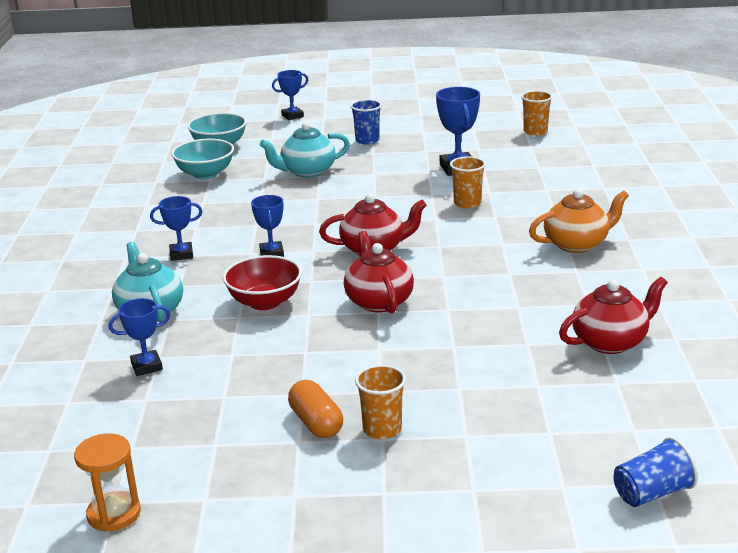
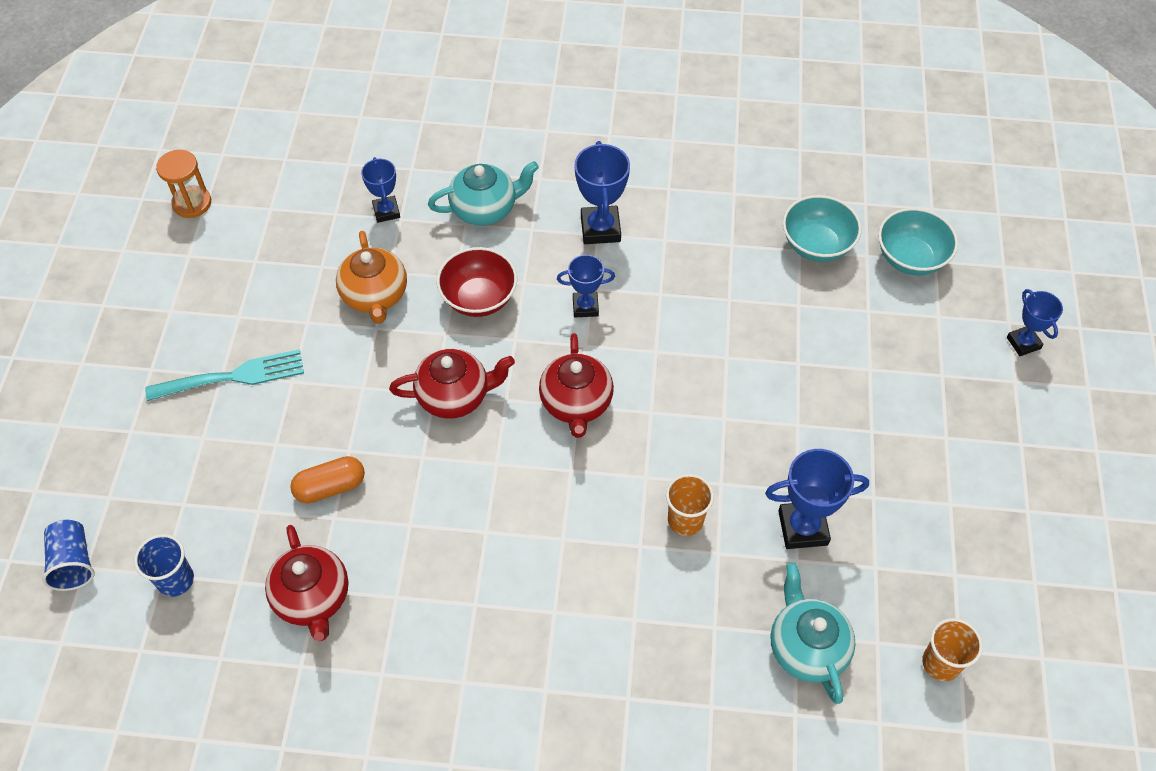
camera: 95 degrees right, 30 degrees up
blue trophy [150,196,202,261] -> blue trophy [575,141,630,244], size x1.57
turquoise teapot [260,122,350,178] -> turquoise teapot moved to [771,562,855,704]
orange capsule [288,380,343,438] -> orange capsule moved to [290,456,365,503]
blue cup [350,99,382,145] -> blue cup moved to [134,534,194,597]
orange cup [355,365,406,439] -> turquoise fork [145,349,304,401]
orange teapot [529,189,629,253] -> orange teapot moved to [336,231,407,324]

